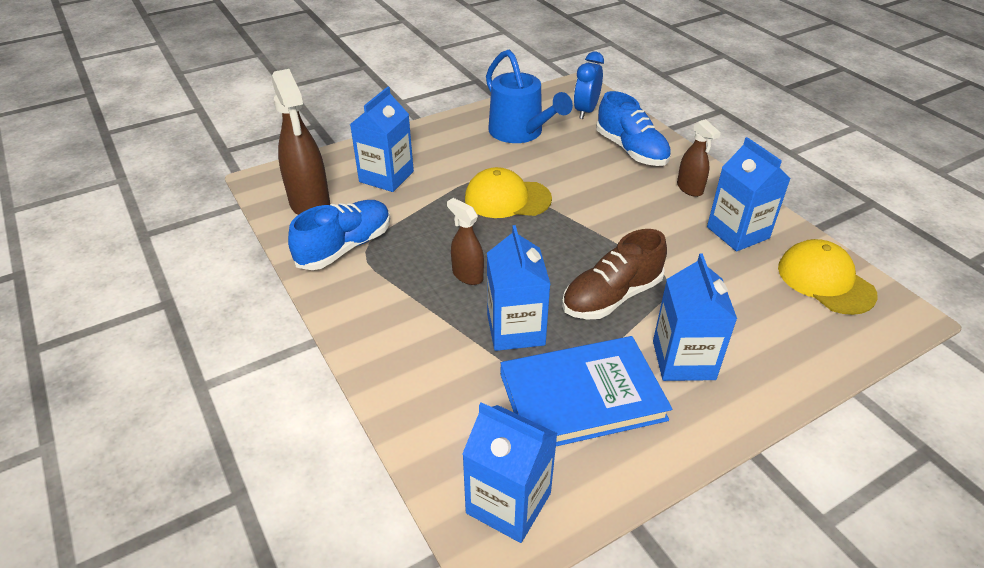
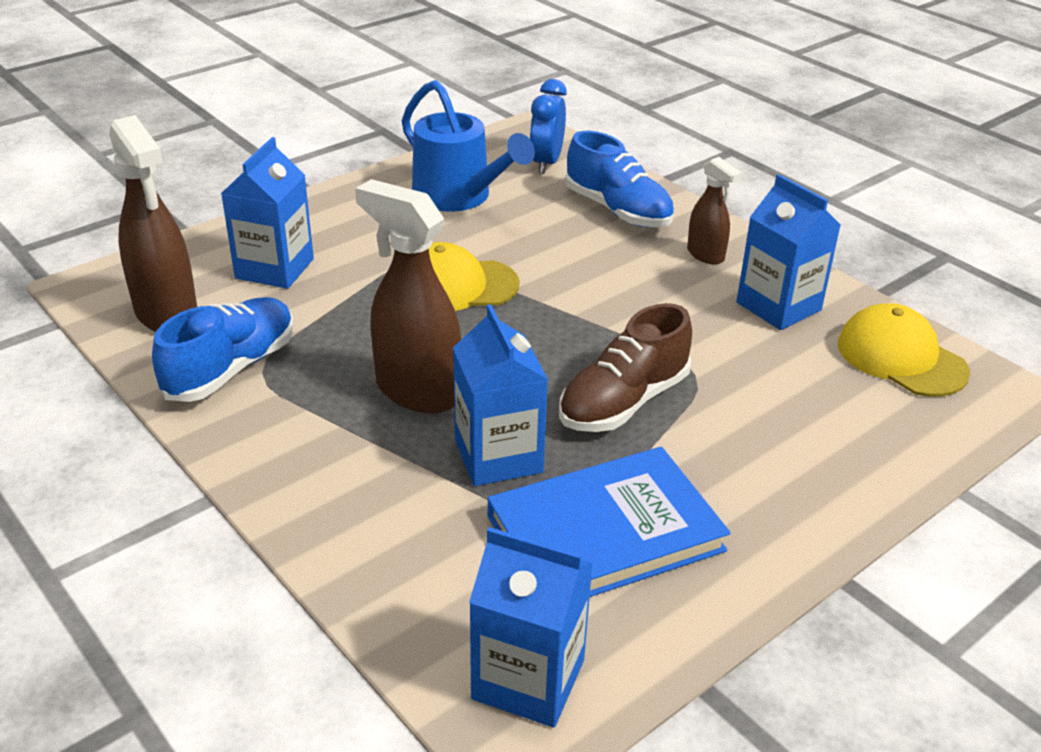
camera: 10 degrees left, 5 degrees down
brown spray bottle [447,198,484,285] -> brown spray bottle [355,179,461,413], size x1.81
blue carton [653,253,737,381] -> none

